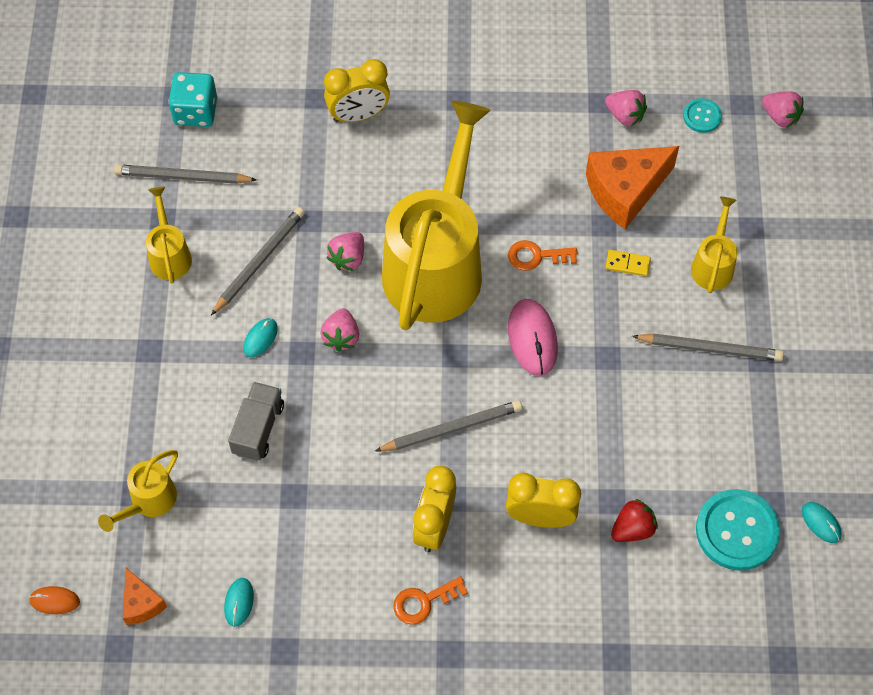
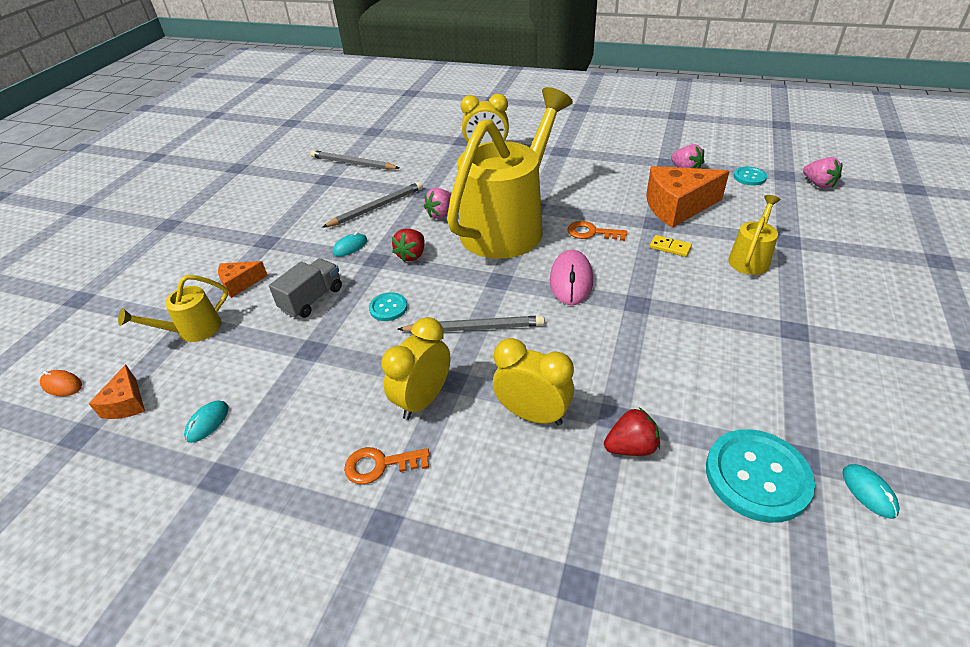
camera: 20 degrees right, 20 degrees down
yellow watering can [146,187,192,283] -> none
turquoise dice [169,72,217,127] -> none
pink strawberry [320,308,359,352] -> red strawberry [392,229,425,262]
grey pencil [632,333,784,361] -> none
none -> orange cheese [218,261,268,298]
none -> turquoise button [369,292,408,321]

